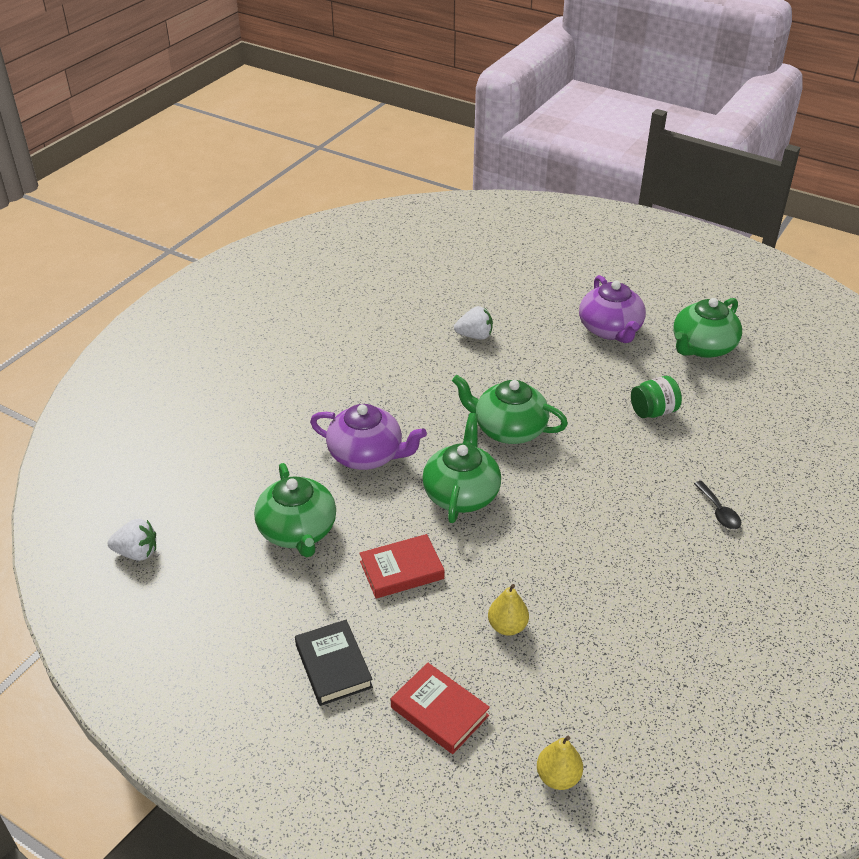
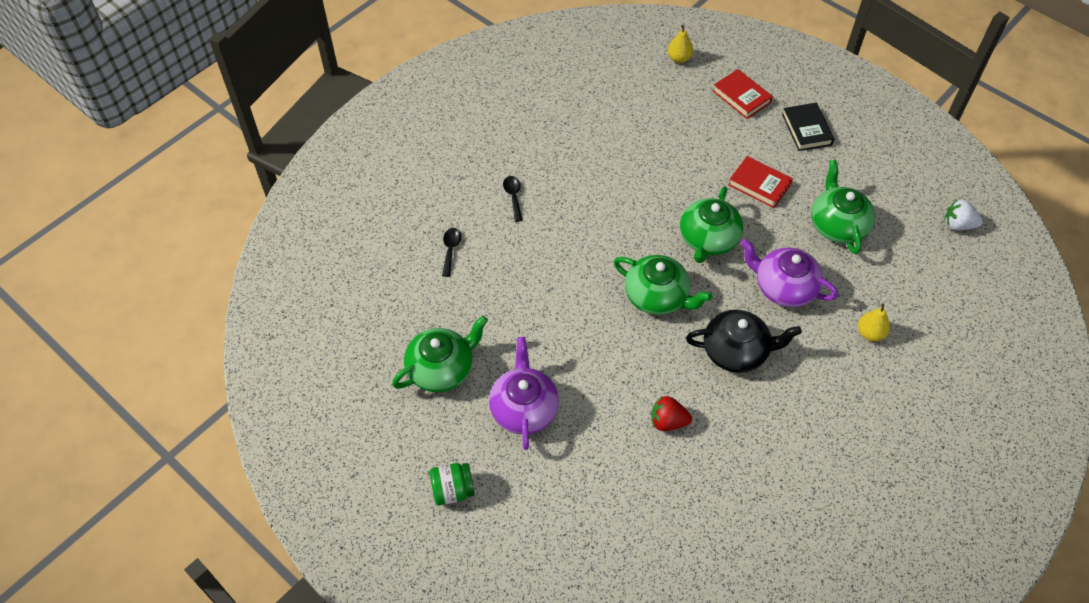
camera: 170 degrees left, 15 degrees up
red book [359,534,444,599] -> red book turned 45 degrees clockwise [728,156,793,208]
white strawberry [454,306,493,340] -> red strawberry [651,396,692,431]
yellow pear [488,584,529,636] -> yellow pear moved to [858,304,890,341]
green jar [631,376,682,418] -> green jar moved to [430,463,475,505]
none -> black spoon [442,228,461,277]
none -> black teapot [686,310,802,373]

